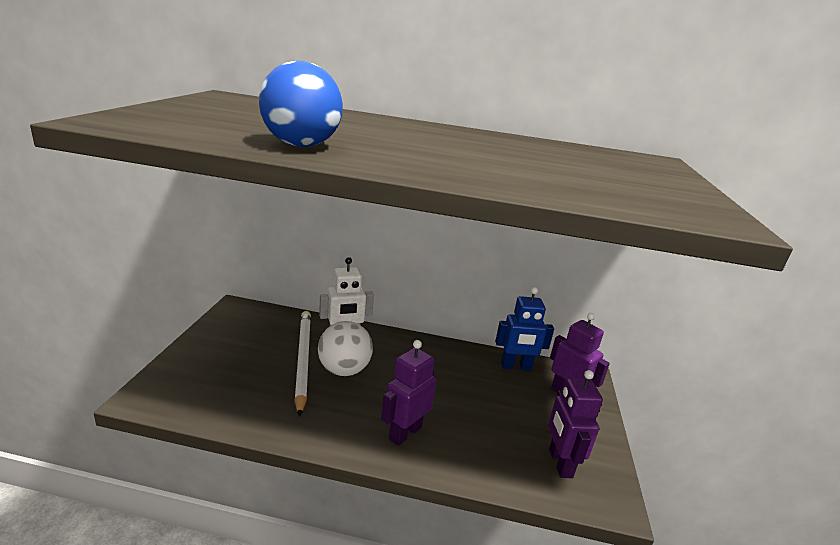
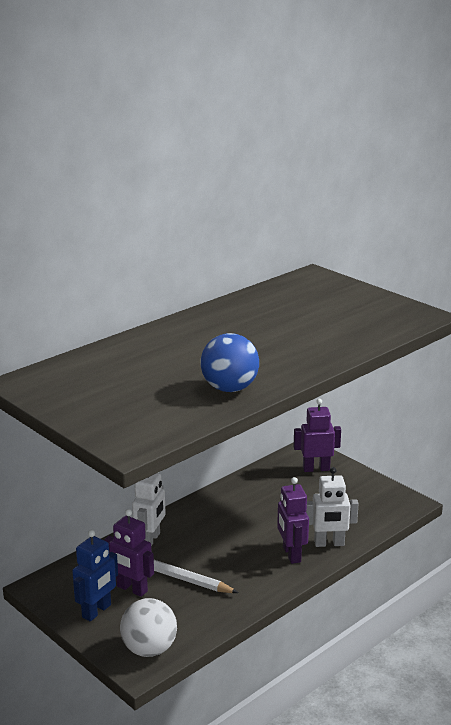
camera: 50 degrees left, 0 degrees up
white ball [318,321,373,376] -> white ball moved to [120,598,177,657]
blue robot [495,287,554,371] -> blue robot moved to [72,530,118,622]
purple robot [548,370,603,478] -> purple robot moved to [104,509,154,597]
none -> white robot [306,467,359,547]

